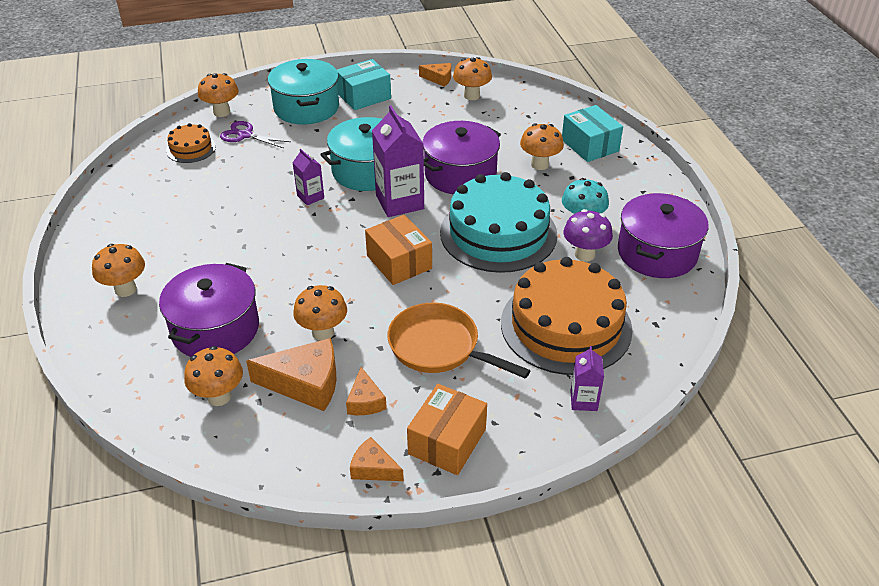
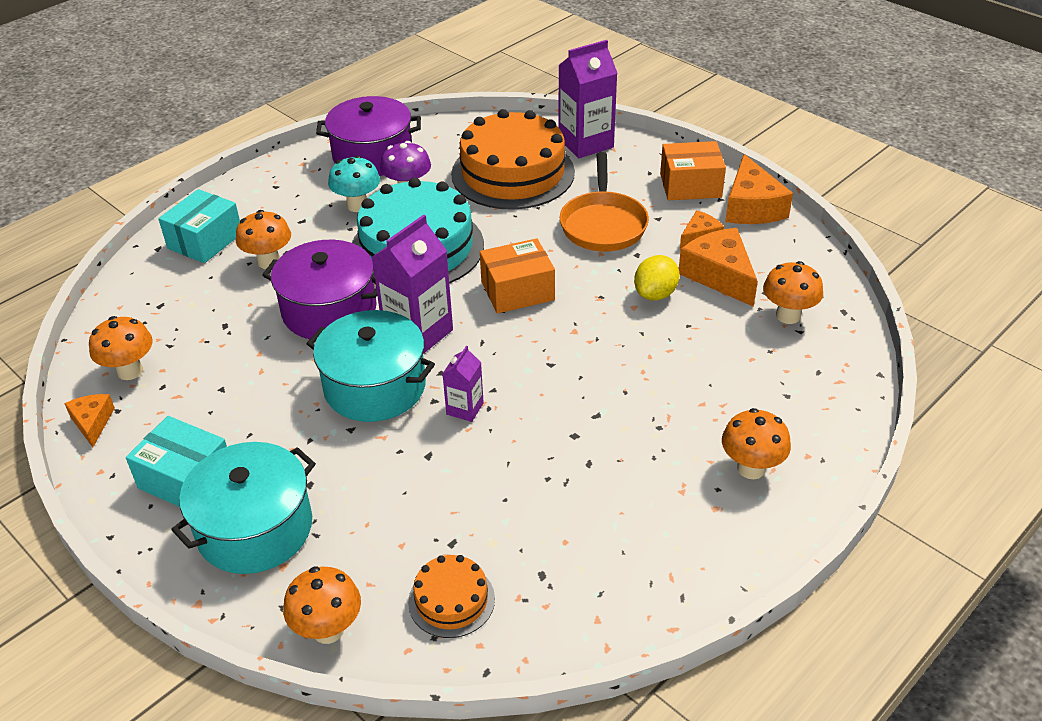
camera: 120 degrees left, 0 degrees up
purple pot [159,263,259,357] -> none
purple scissors [220,121,291,148] -> none
orange mushroom [293,285,347,341] -> yellow lemon [634,255,680,301]
orange cheese [350,437,404,481] -> orange cheese [725,154,793,224], size x1.79
orange box [365,215,432,285] -> orange box turned 45 degrees clockwise [480,238,555,314]
purple carton [570,346,604,411] -> purple carton [558,40,617,158], size x1.90

